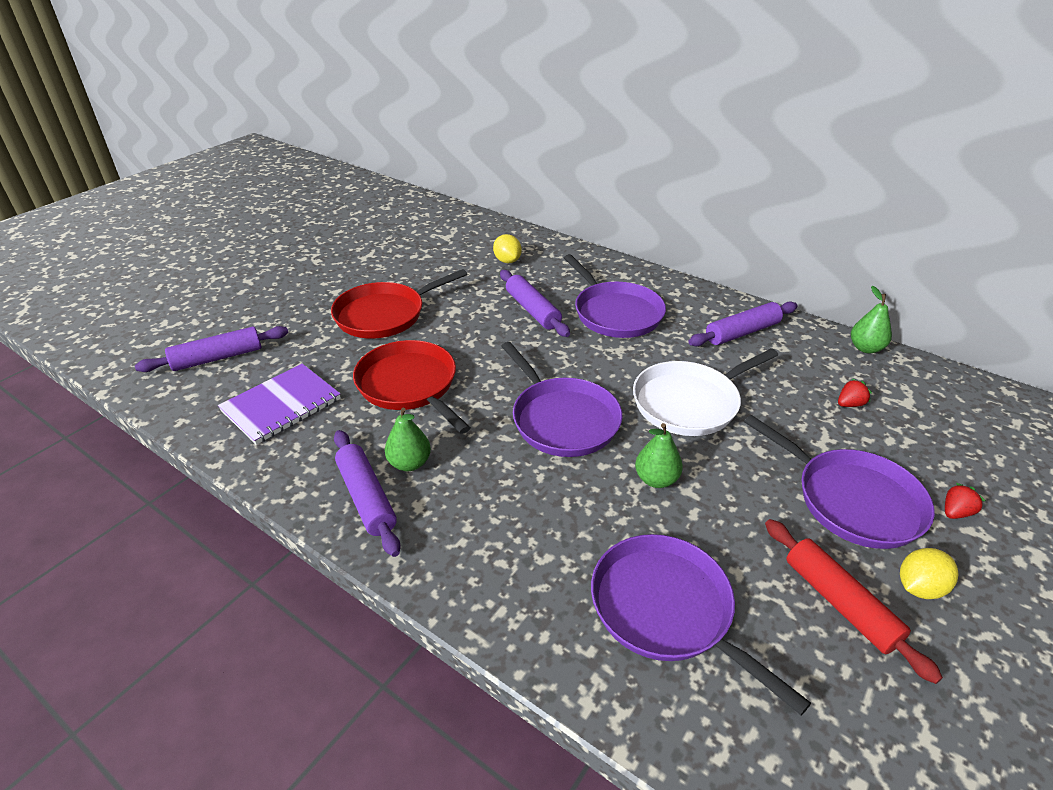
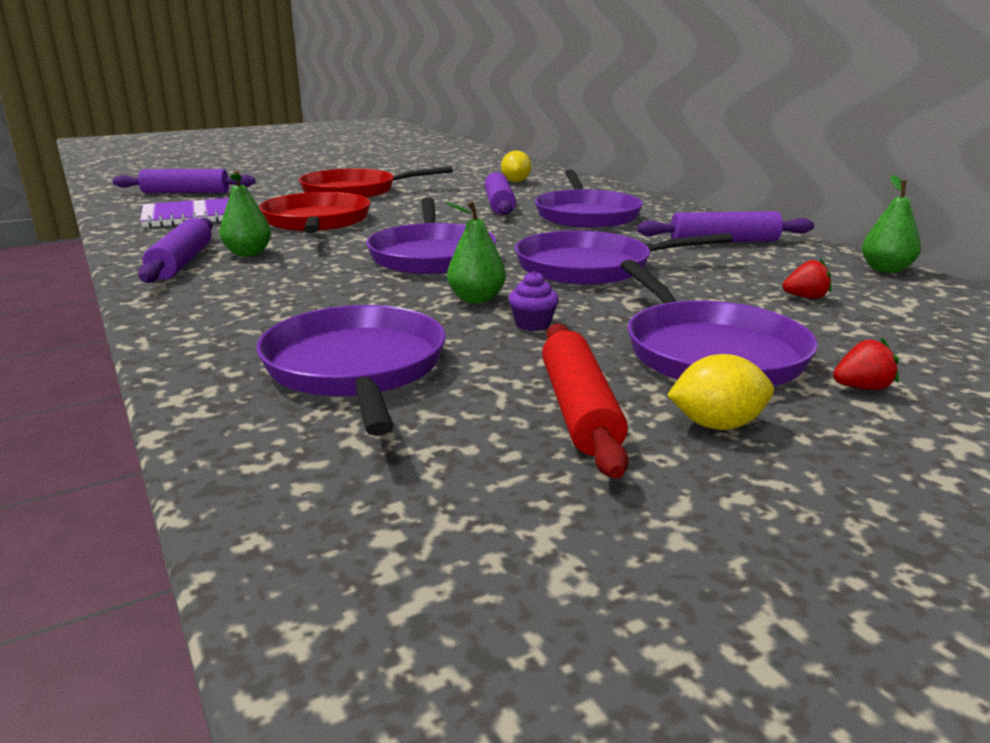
camera: 25 degrees right, 15 degrees down
white pan [633,348,778,436] -> purple pan [515,230,733,285]
none -> purple cupcake [508,271,559,331]

